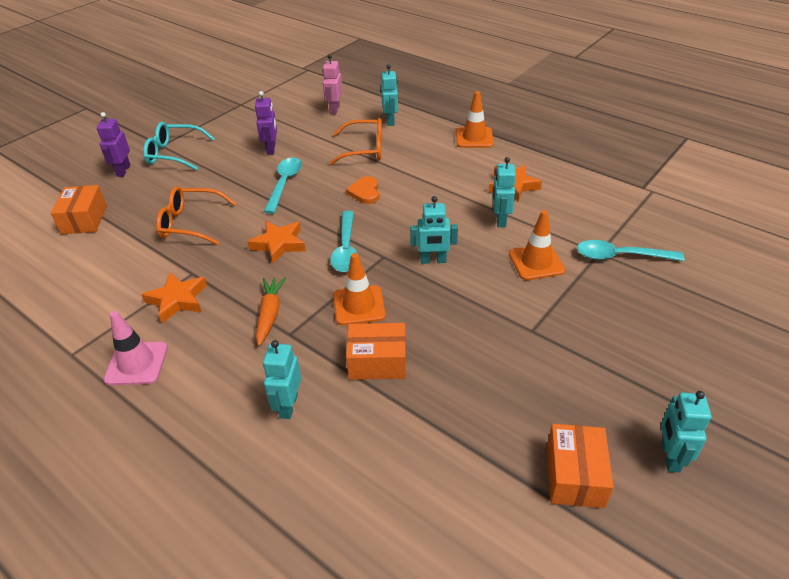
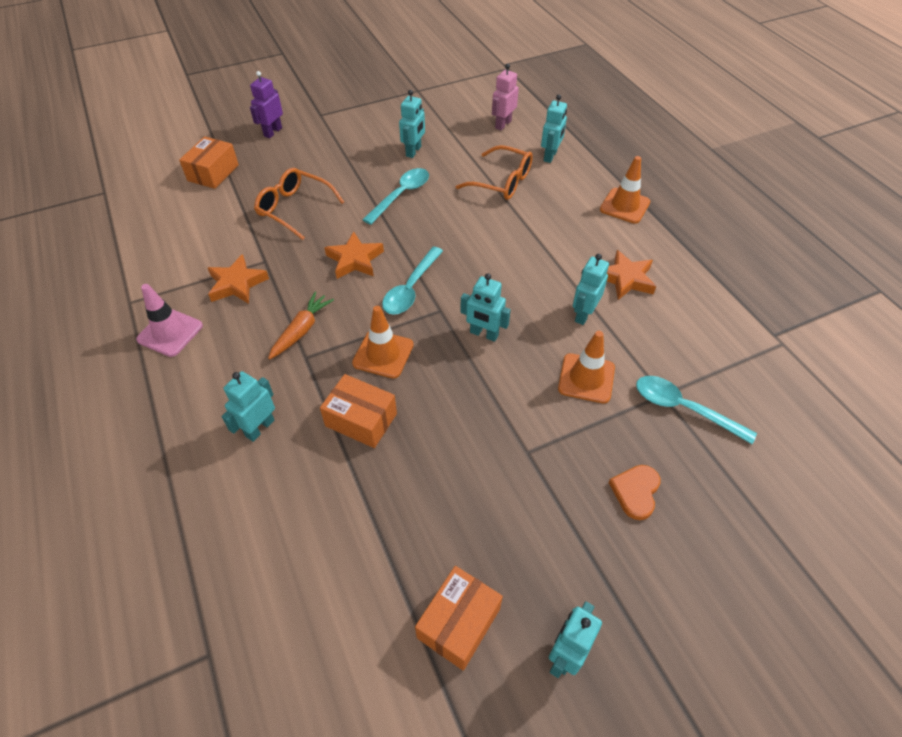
camera: 25 degrees right, 10 degrees up
turquoise glasses [143,122,215,170] -> none
purple robot [255,91,277,155] -> turquoise robot [399,90,425,158]
orange heart [346,176,379,204] -> orange heart moved to [608,465,661,520]

